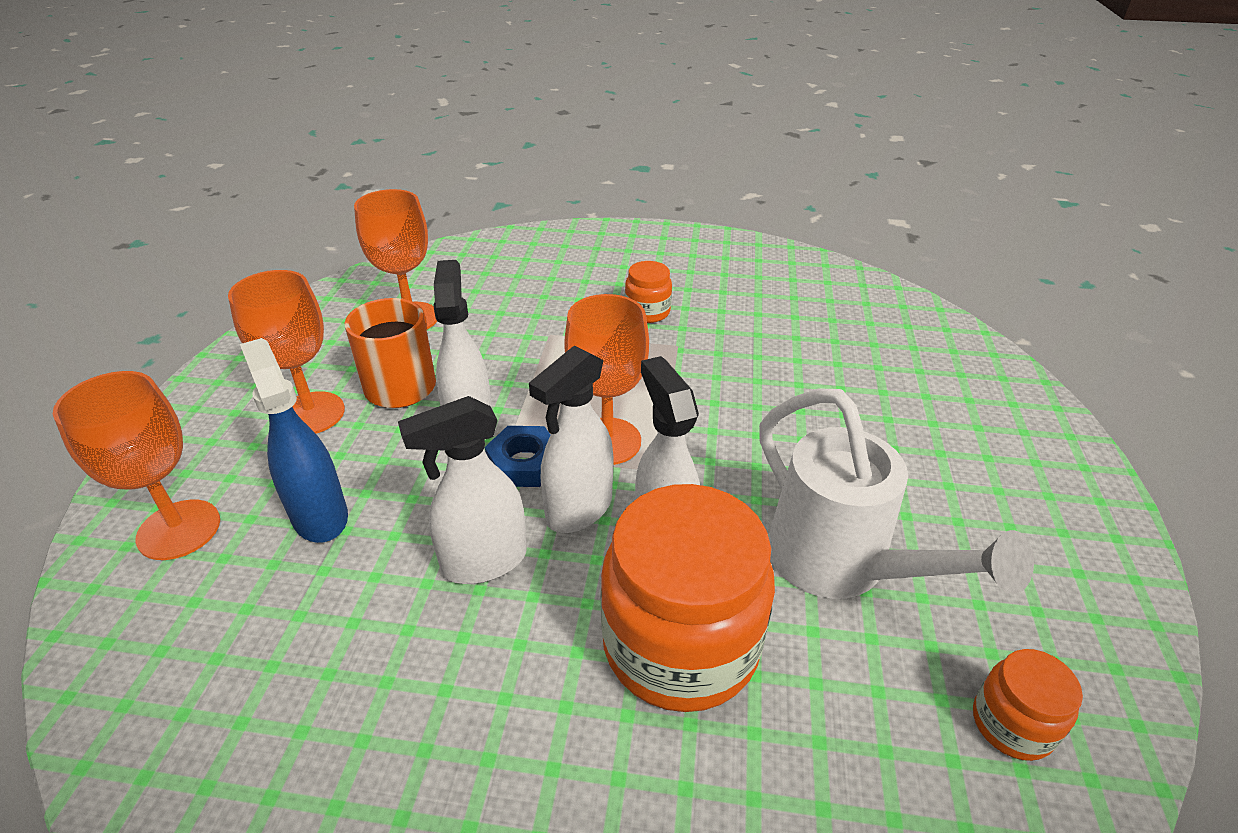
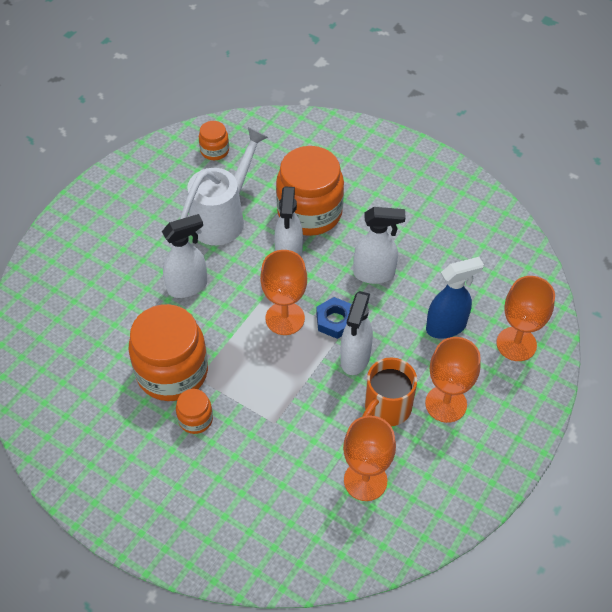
camera: 155 degrees left, 15 degrees up
blue spray bottle [240,338,348,543] -> blue spray bottle turned 105 degrees counterclockwise [426,257,484,339]
white spray bottle [529,346,613,533] -> white spray bottle moved to [162,214,207,298]
white watering can [759,388,1034,599] -> white watering can turned 45 degrees clockwise [180,127,268,245]
none -> orange jar [129,304,208,401]

